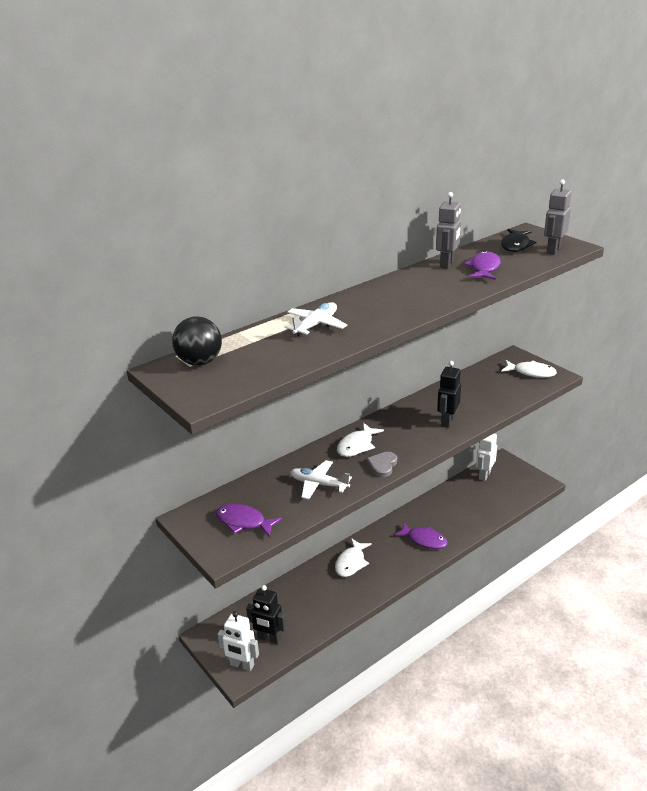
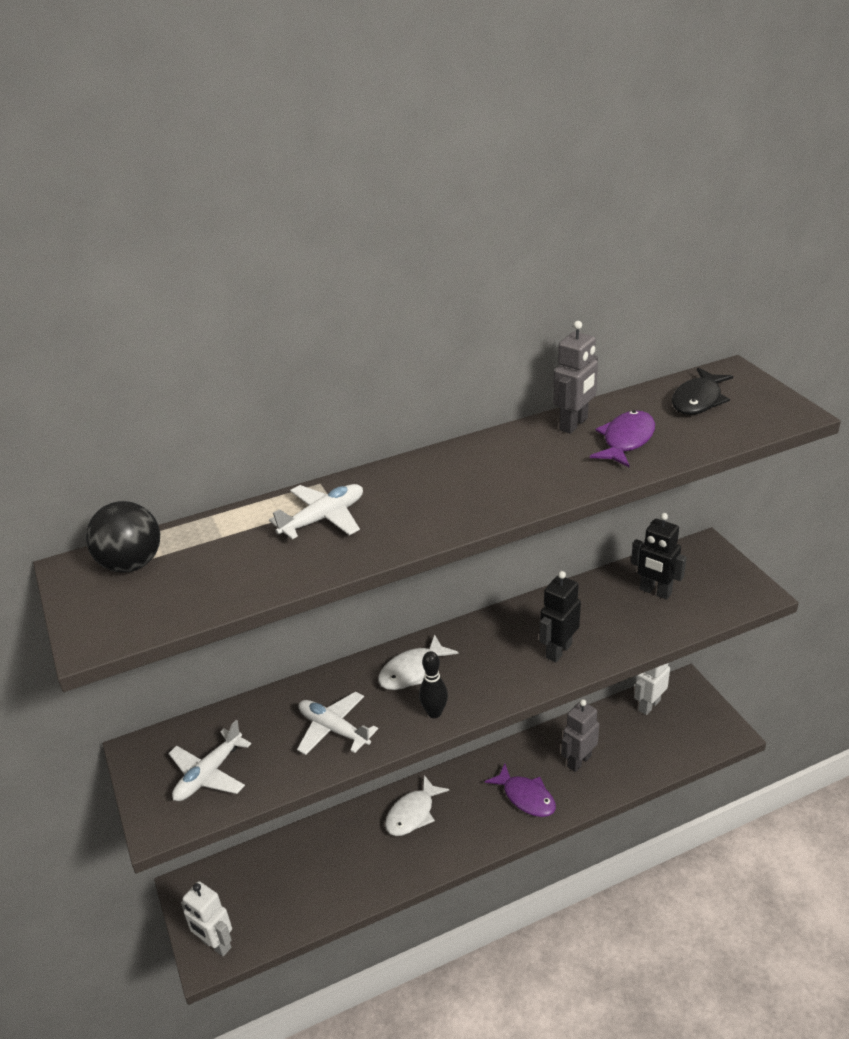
camera: 15 degrees right, 5 degrees up
purple fish [216,504,283,537] -> white plane [168,720,251,801]
black robot [246,585,286,644] -> black robot moved to [631,513,687,600]
grey heart [366,452,397,477] -> black bowling pin [419,651,448,718]
white fish [501,360,557,378] -> none
grey robot [544,179,571,255] -> grey robot moved to [561,699,599,772]

